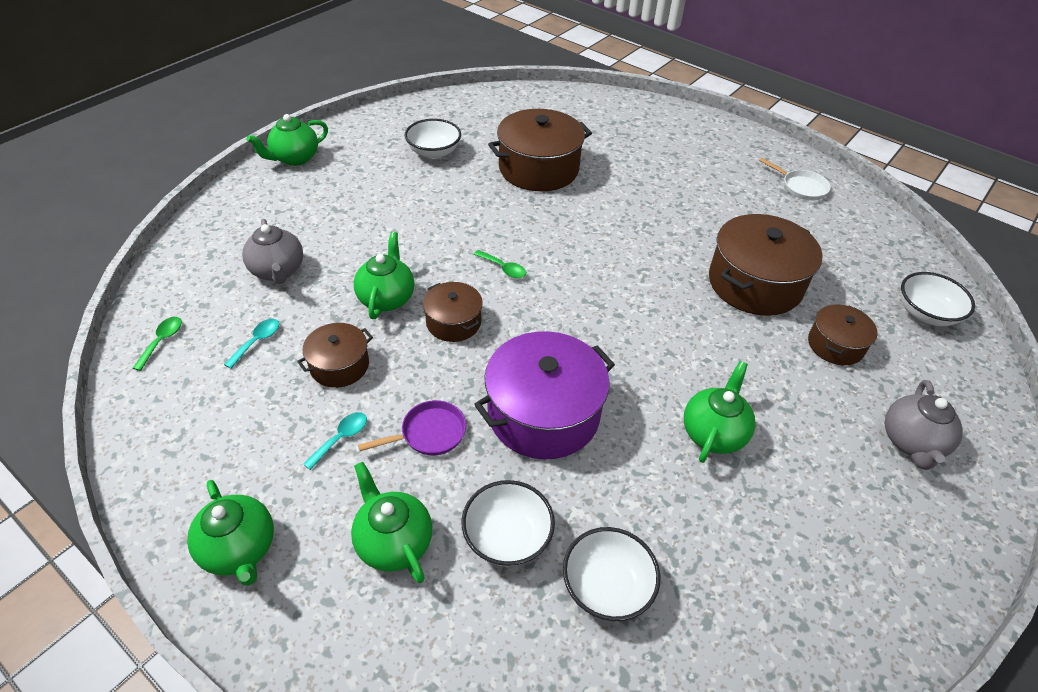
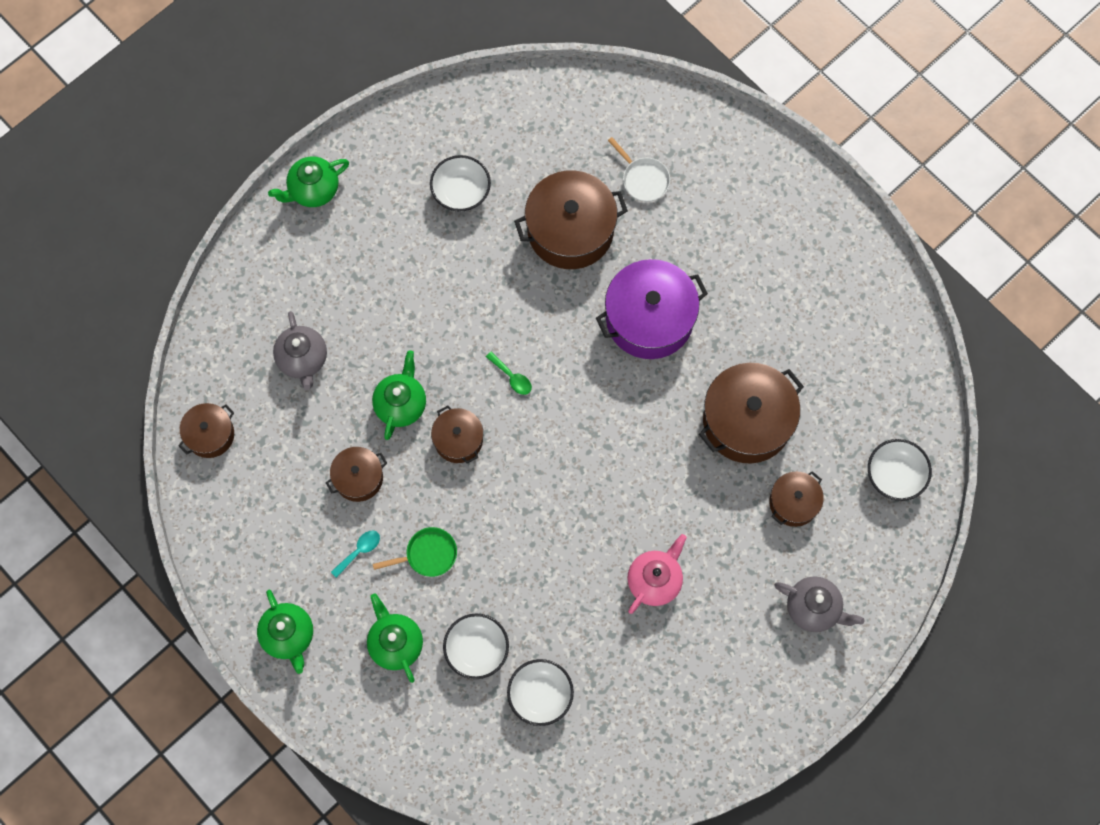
camera: 10 degrees right, 25 degrees up
green spoon [133,317,182,371] -> brown pot [178,403,234,458]
turquoise spoon [224,319,279,369] -> none
purple pan [358,400,466,455] -> green pan [373,527,457,577]
purple pot [474,331,615,460] -> purple pot moved to [596,259,708,359]
green teapot [684,361,756,463] -> pink teapot [627,534,687,614]
white pan [759,158,831,200] -> white pan moved to [608,137,670,202]
grey teapot [885,380,963,470] -> grey teapot turned 90 degrees counterclockwise [775,576,864,632]

